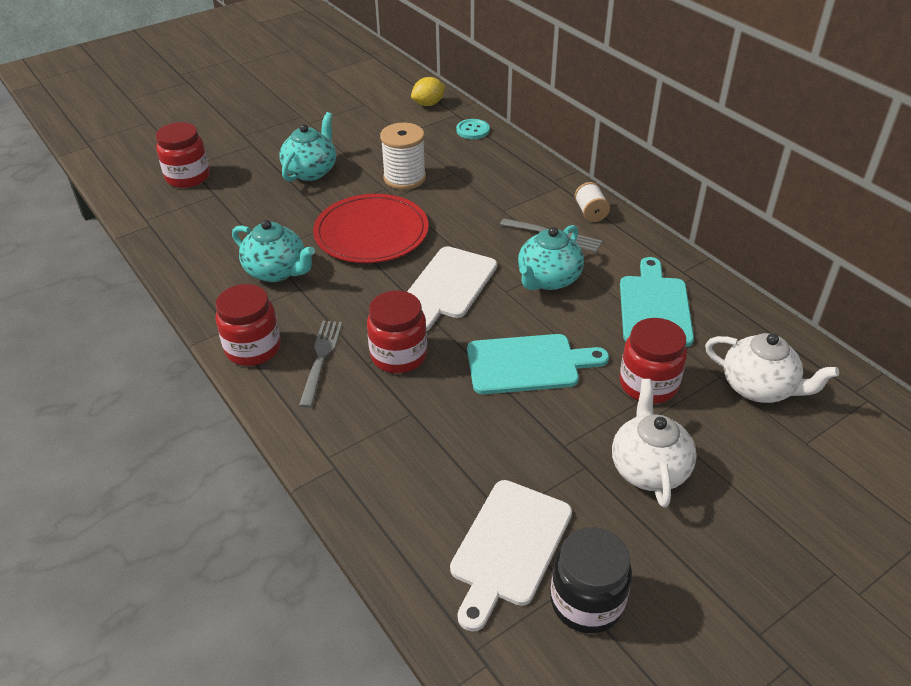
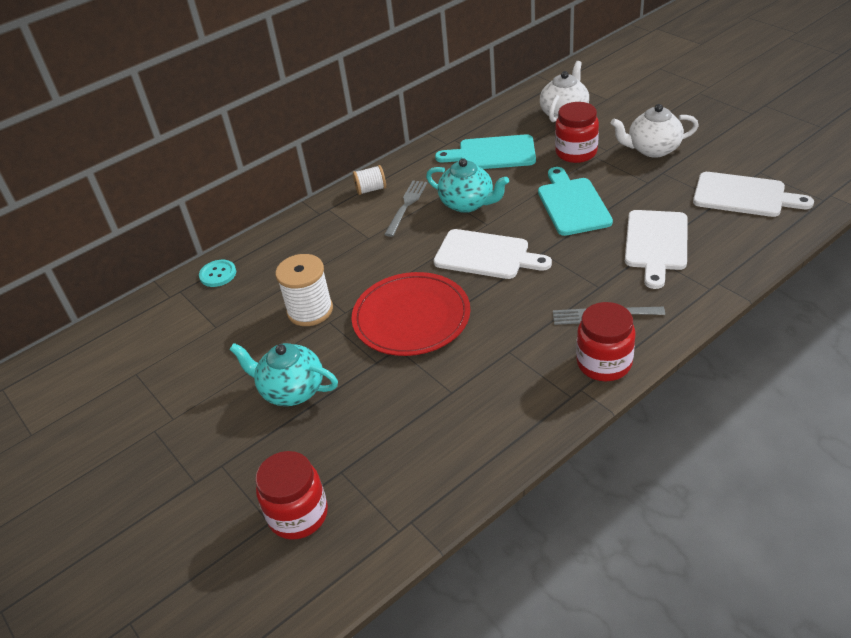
camera: 90 degrees left, 0 degrees up
turquoise teapot [232,220,315,282] -> none
red jar [367,291,427,373] -> none
yellow lemon [411,77,445,106] -> none
black jar [550,527,632,634] -> none
none -> white cutting board [625,210,688,289]

